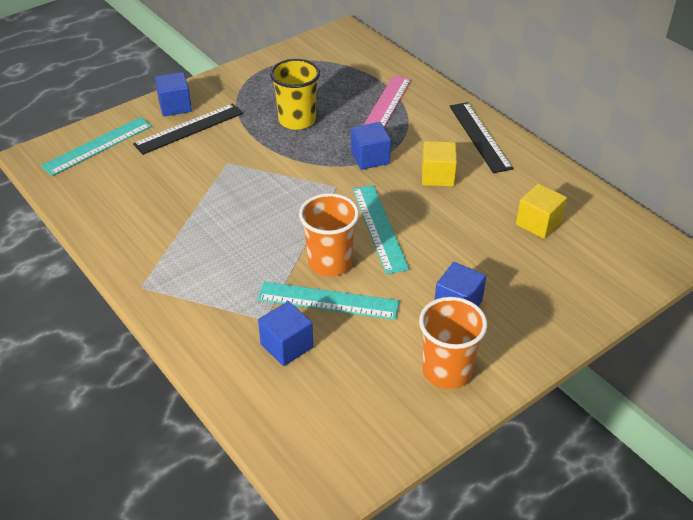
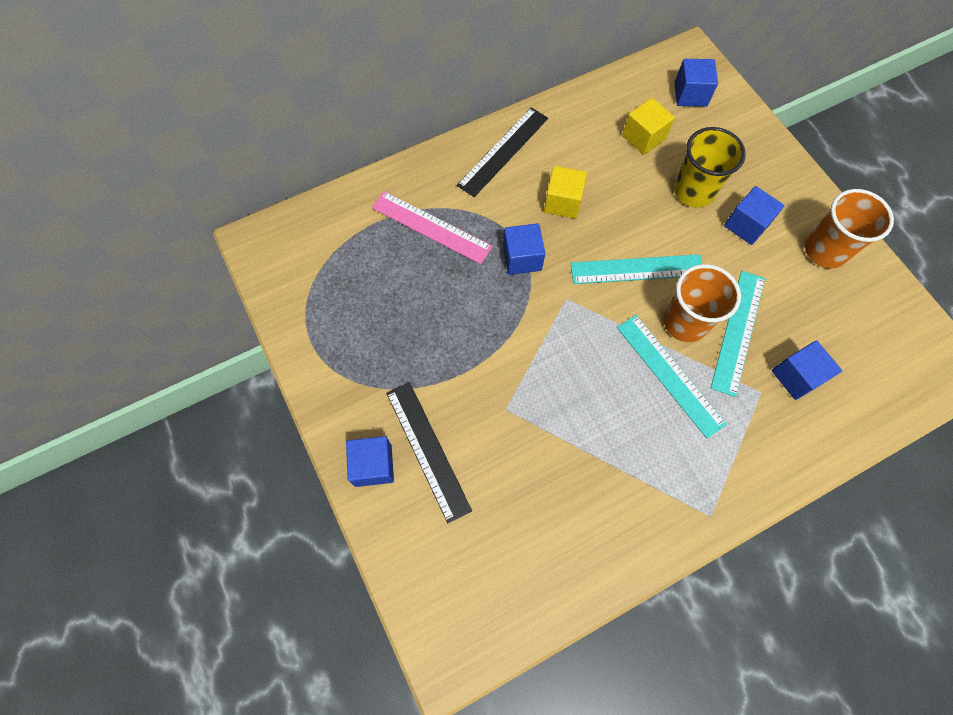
camera: 80 degrees left, 25 degrees up
turquoise ruler [41,117,152,176] -> turquoise ruler moved to [617,315,727,439]
yellow cup [270,59,320,130] -> yellow cup moved to [674,127,746,208]
black ruler [449,102,513,173] -> black ruler turned 45 degrees counterclockwise [457,107,548,197]
none -> blue cube [674,59,718,107]

